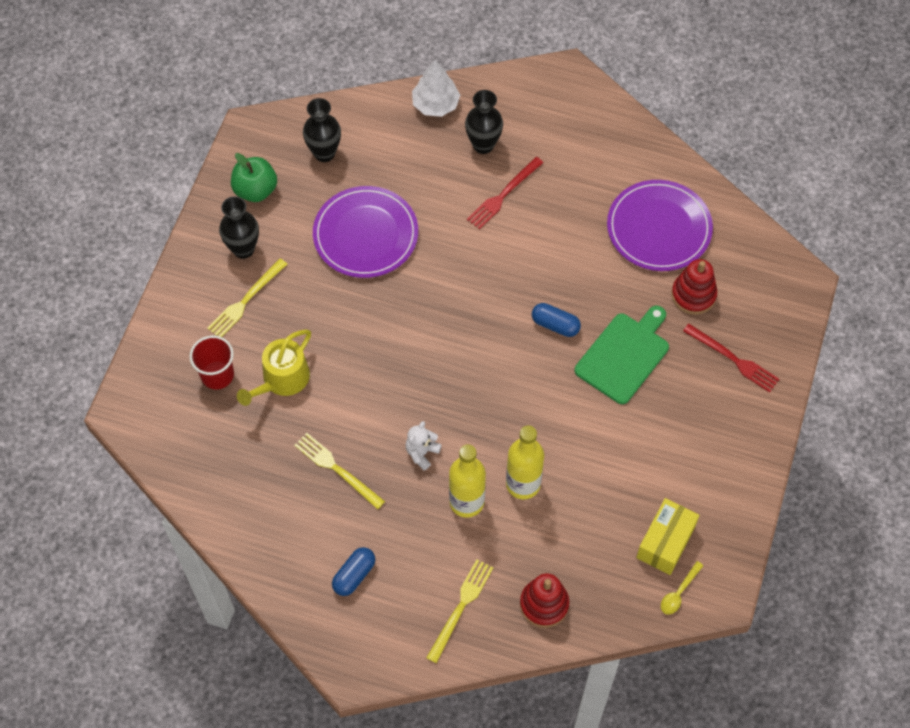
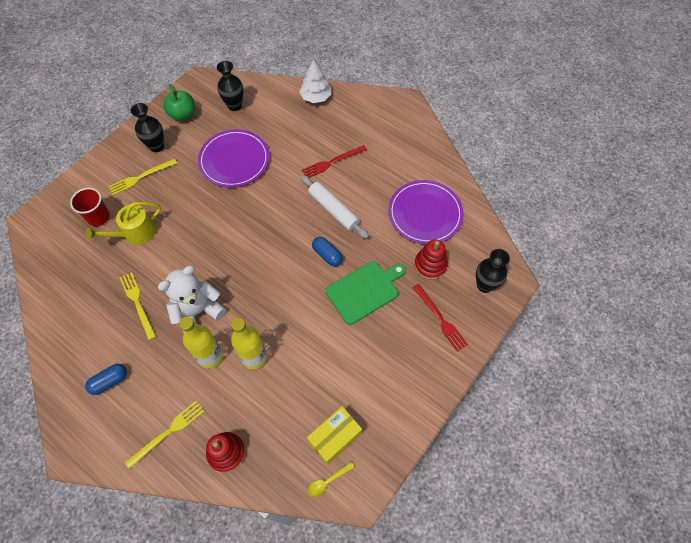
camera: 20 degrees right, 0 degrees up
white teddy bear [405,421,442,470] -> white teddy bear [158,266,226,333], size x1.98
black vase [465,90,503,154] -> black vase moved to [476,249,510,293]
none -> white rolling pin [301,175,369,239]

